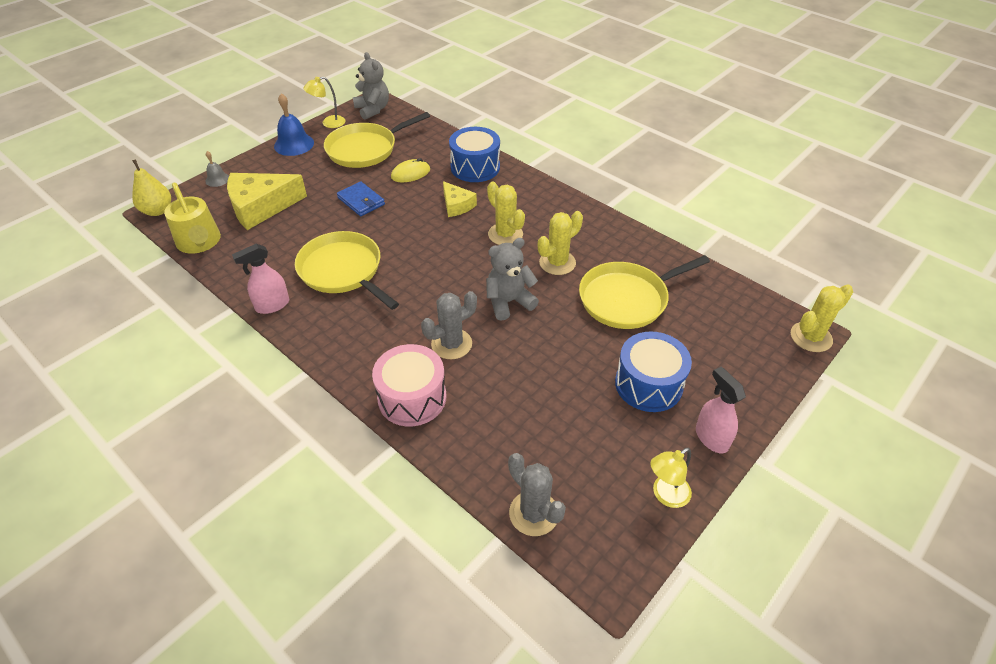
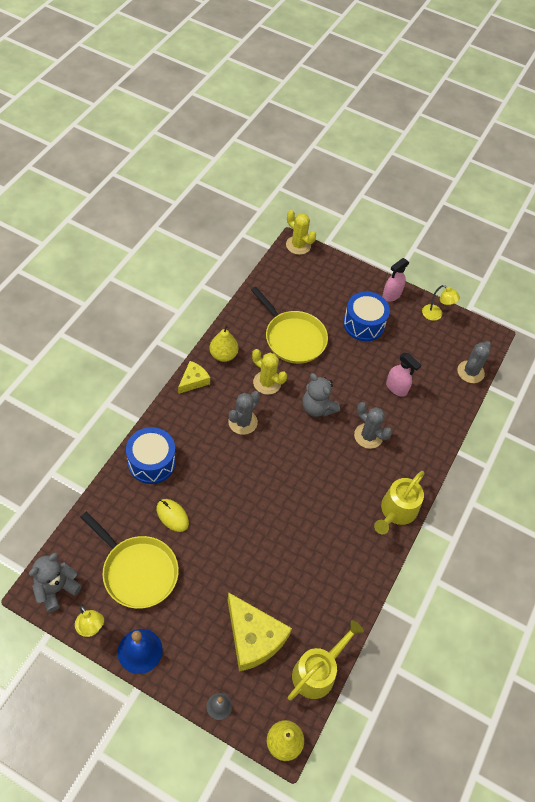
camera: 110 degrees left, 10 degrees up
pink spray bottle [232,244,289,314] -> pink spray bottle moved to [386,353,421,397]
yellow pan [295,231,399,310] -> none
blue wallet [337,181,385,216] -> none
pink drum [372,344,446,426] -> none
yellow cheese [443,181,477,217] -> yellow cheese moved to [178,361,210,394]
yellow cactus [487,182,525,245] -> grey cactus [228,391,260,435]
none -> yellow pear [209,324,238,362]
none -> yellow watering can [374,471,425,534]

